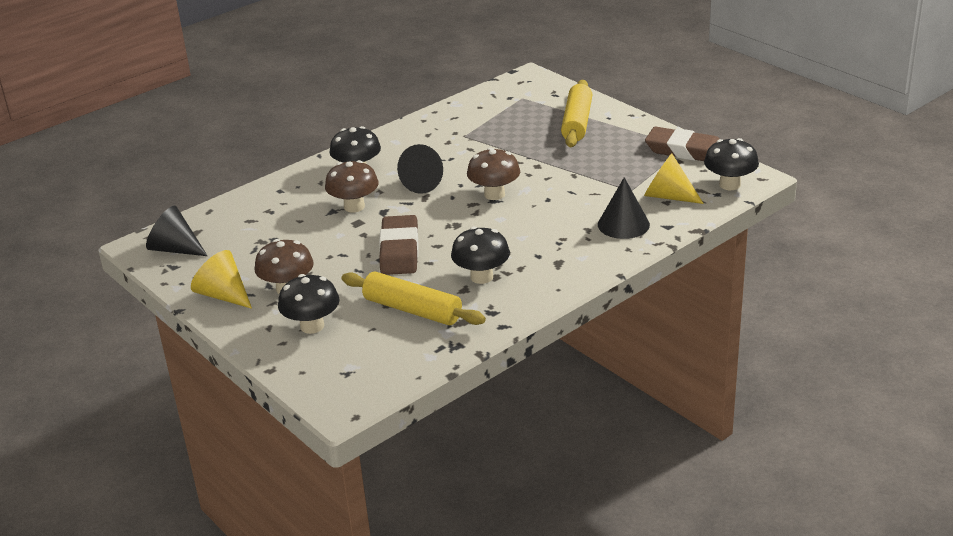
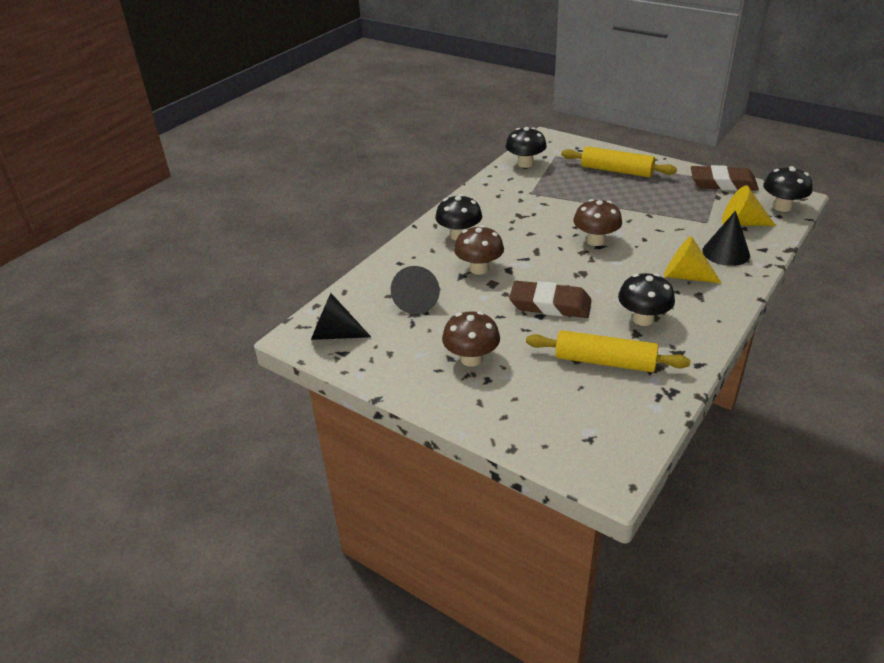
camera: 15 degrees left, 5 degrees up
yellow cone [191,250,252,309] -> yellow cone moved to [664,236,721,283]
black mushroom [278,274,339,334] -> black mushroom moved to [505,127,547,168]
brown eraser [379,215,419,275] -> brown eraser turned 60 degrees counterclockwise [509,281,591,318]
black cone [397,144,443,194] -> black cone moved to [391,266,440,314]
yellow rolling pin [561,80,592,147] -> yellow rolling pin turned 60 degrees counterclockwise [561,146,677,177]

